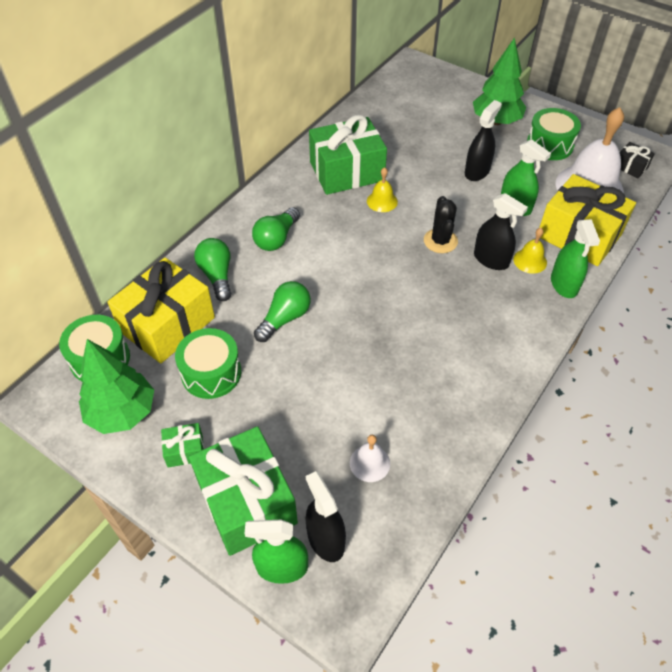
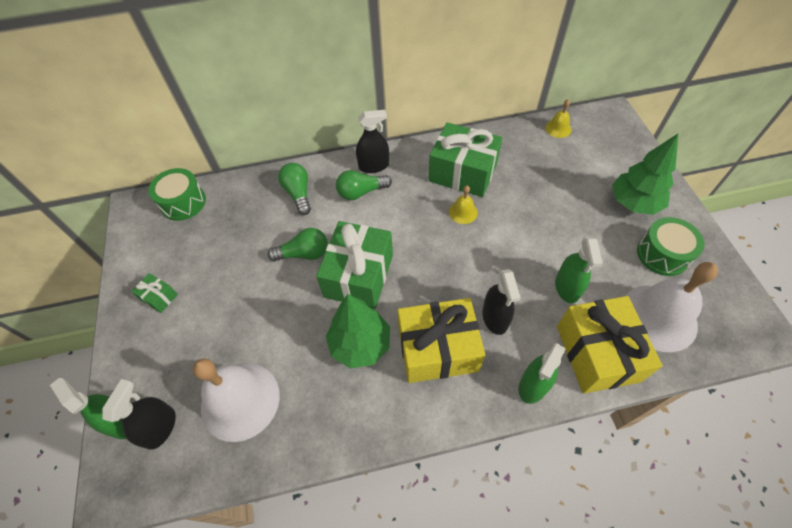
camera: 45 degrees right, 5 degrees up
green tree [79,339,154,434] -> green tree moved to [326,294,390,369]
yellow gift [107,258,215,363] -> yellow gift moved to [398,298,485,383]
green drum [175,328,241,399] -> none
green gift [189,426,298,556] -> green gift moved to [316,221,393,309]
green light bulb [194,238,231,301] -> green light bulb turned 45 degrees counterclockwise [278,163,311,215]
white bell [350,435,390,482] -> white bell [193,358,280,442], size x2.20
black cactus [424,196,458,253] -> none
black spray bottle [465,100,502,181] -> black spray bottle moved to [356,110,389,173]
yellow bell [513,228,547,274] -> yellow bell moved to [545,99,571,138]
black gift [620,142,655,178] -> none

